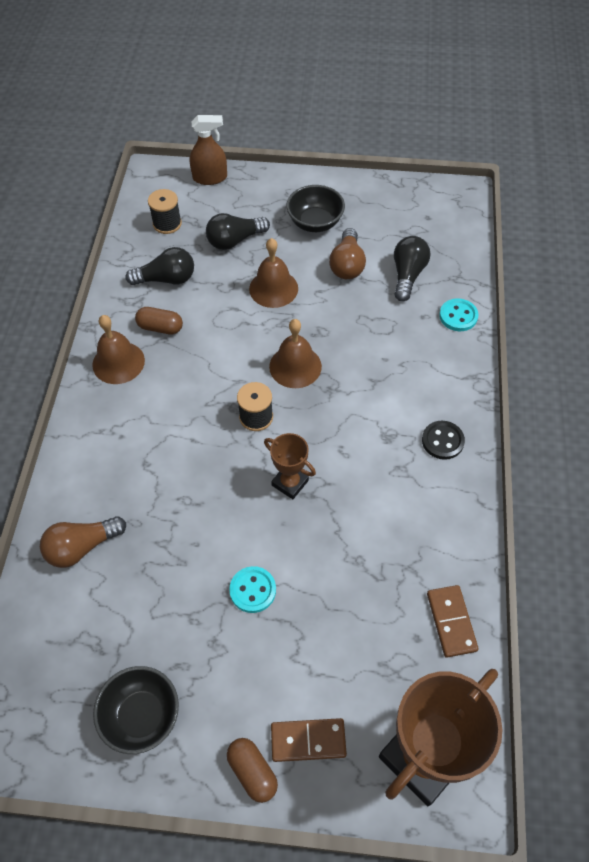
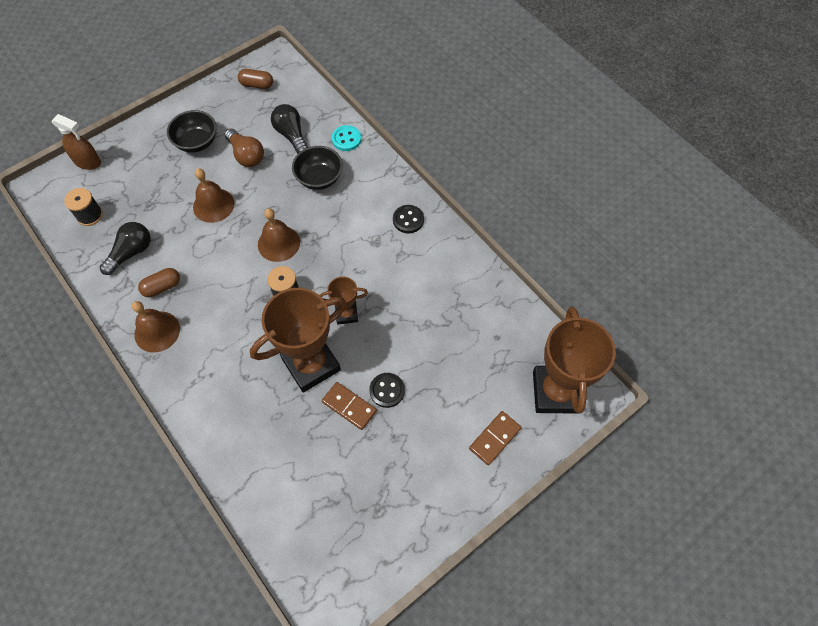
camera: 45 degrees left, 5 degrees up
brown light bulb [40,516,126,568] -> none
black bowl [93,666,179,754] -> black bowl moved to [292,146,343,190]
brown spray bottle [190,115,227,185] -> brown spray bottle turned 75 degrees clockwise [52,114,101,170]
black light bulb [206,213,270,250] -> none
brown capsule [227,738,278,803] -> brown capsule moved to [238,69,273,89]
turquoise button [229,566,276,613] -> black button [369,373,405,408]
brown domino [427,585,479,658] -> brown domino moved to [322,382,377,430]
none -> brown trophy [250,288,347,393]

